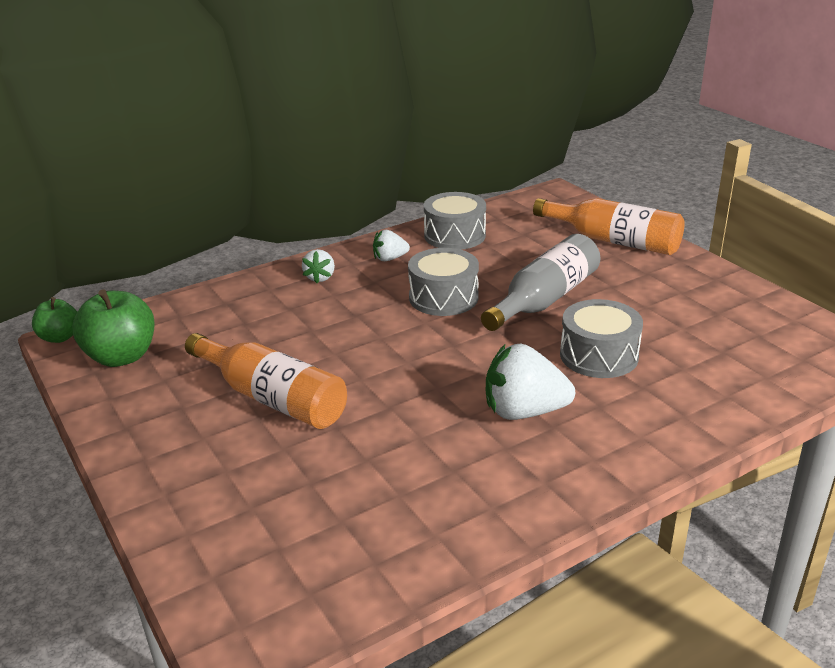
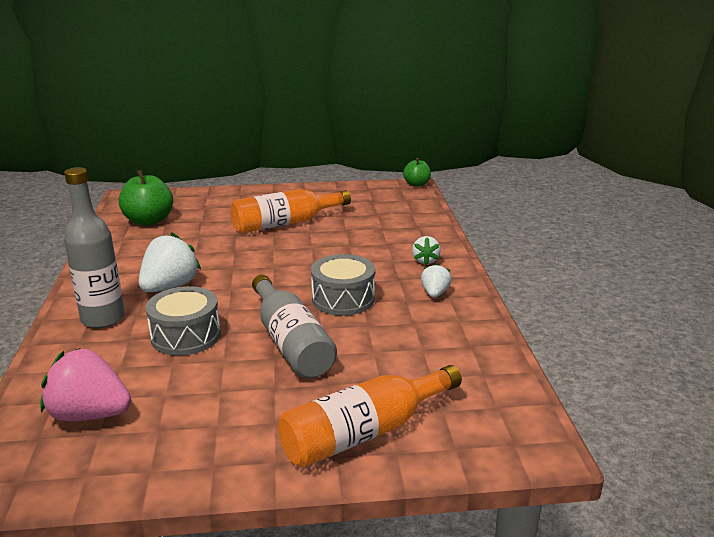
camera: 115 degrees right, 5 degrees down
green apple [73,289,155,367] -> green apple moved to [118,170,173,226]
white strawberry [302,249,335,283] -> white strawberry turned 120 degrees counterclockwise [412,236,441,265]
grey drum [424,192,486,250] -> none
none -> pink strawberry [40,348,131,422]
none -> grey bottle [64,167,125,328]

